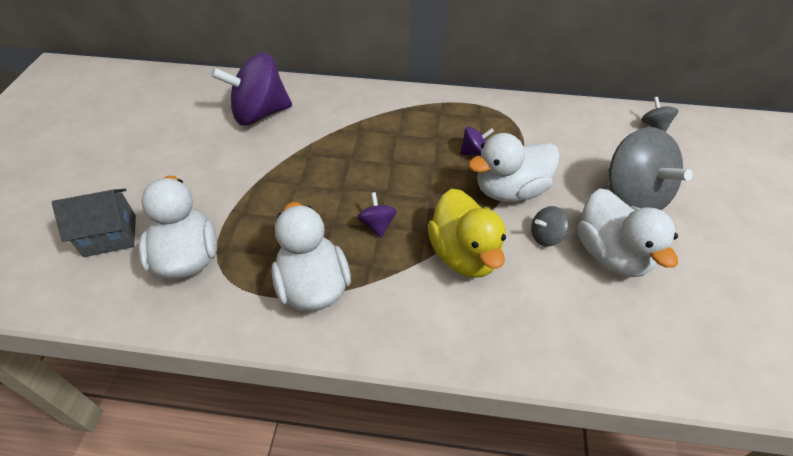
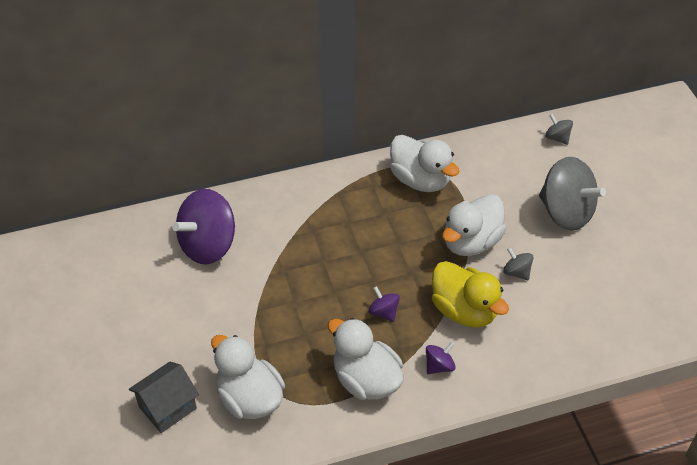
camera: 25 degrees left, 0 degrees up
purple spinning top [460,127,494,156] -> purple spinning top moved to [426,342,456,374]
grey spinning top [531,206,569,247] -> grey spinning top turned 90 degrees clockwise [503,248,534,281]
white duck [578,189,678,277] -> white duck moved to [390,135,460,192]

